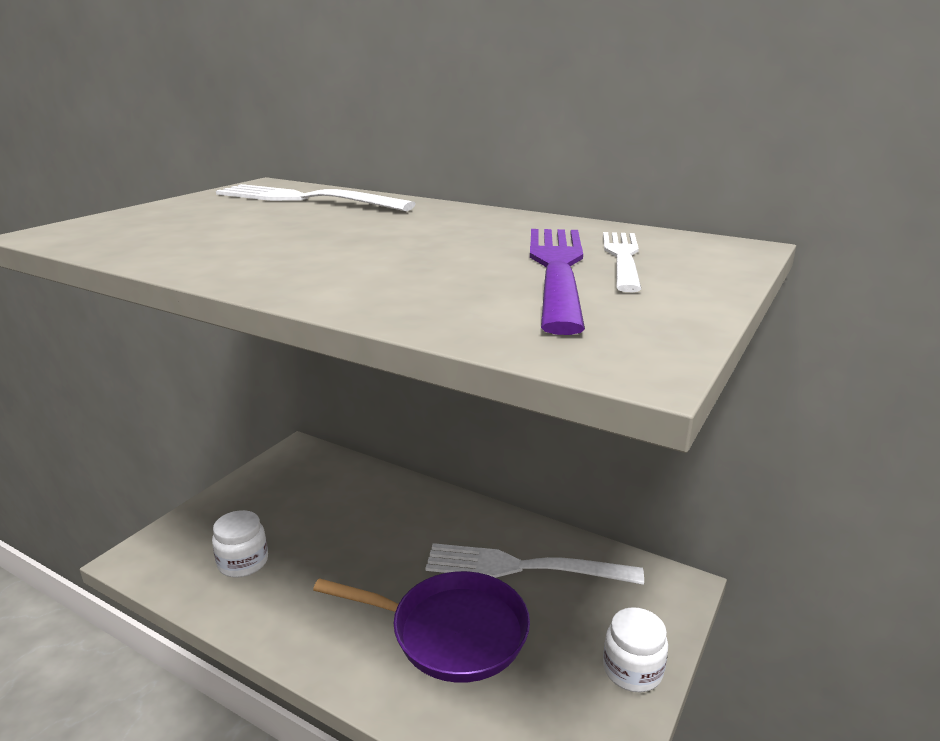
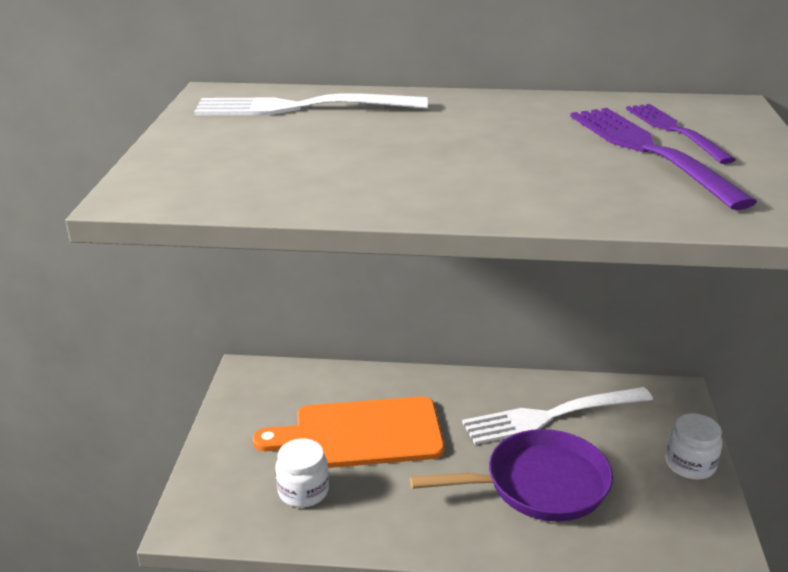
camera: 25 degrees left, 5 degrees up
white fork [603,232,641,292] -> purple fork [626,104,736,164]
none -> orange cutting board [253,396,444,468]

